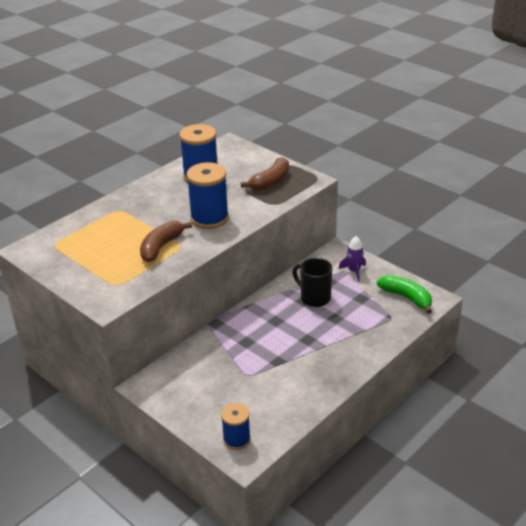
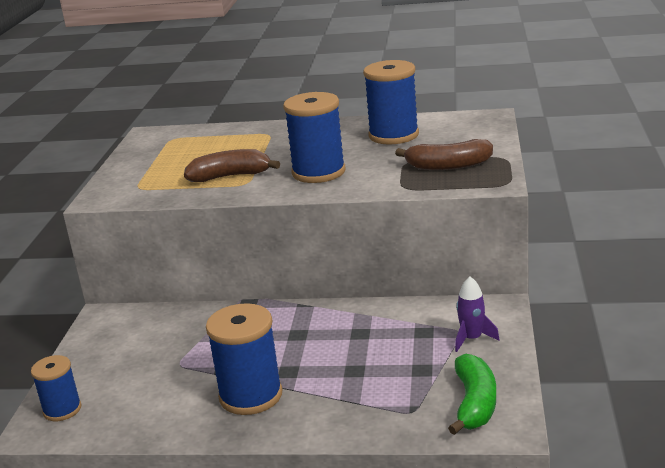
camera: 55 degrees right, 10 degrees down
black mug [292,258,332,307] -> none
none -> blue spool [206,303,283,415]

